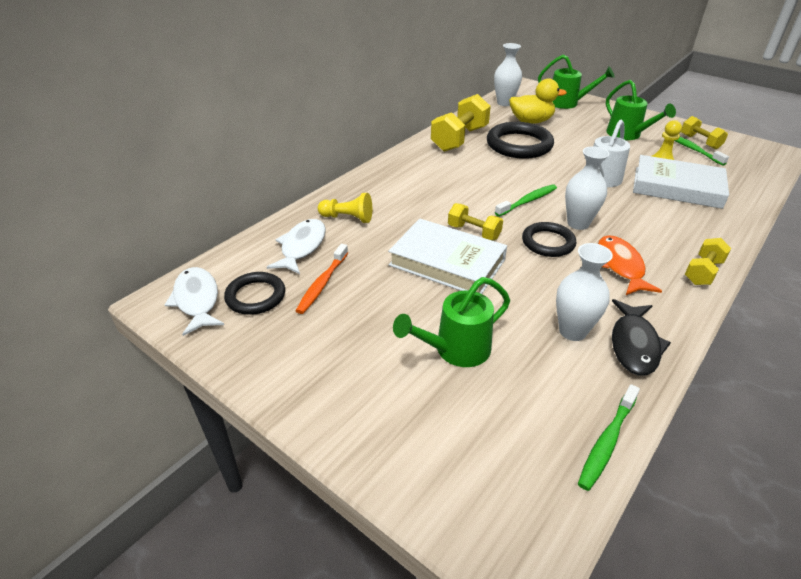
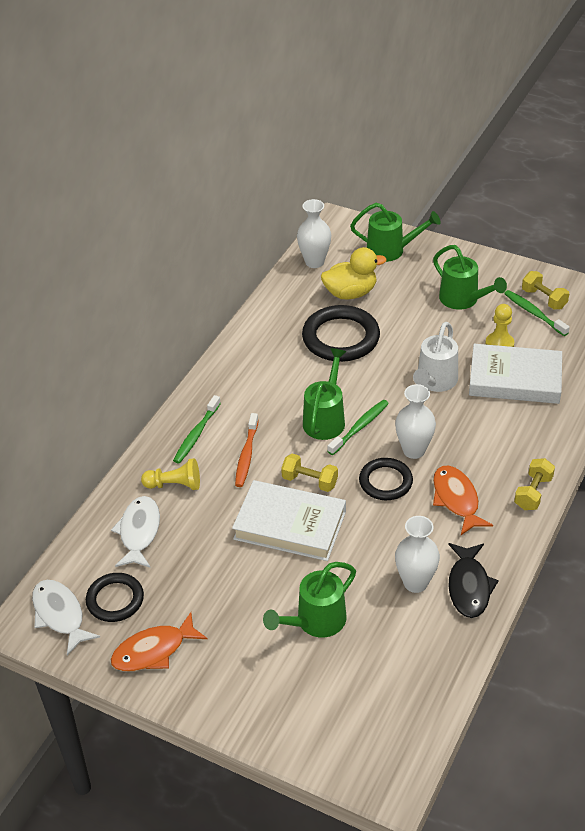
camera: 10 degrees left, 5 degrees up
orange toothbrush [296,244,348,314] -> orange toothbrush moved to [235,413,259,487]
yellow dumbbell [431,94,491,152] -> none
green toothbrush [578,384,640,491] -> green toothbrush moved to [173,395,221,464]
none -> orange fish [111,612,208,671]
none -> green watering can [303,348,346,440]

